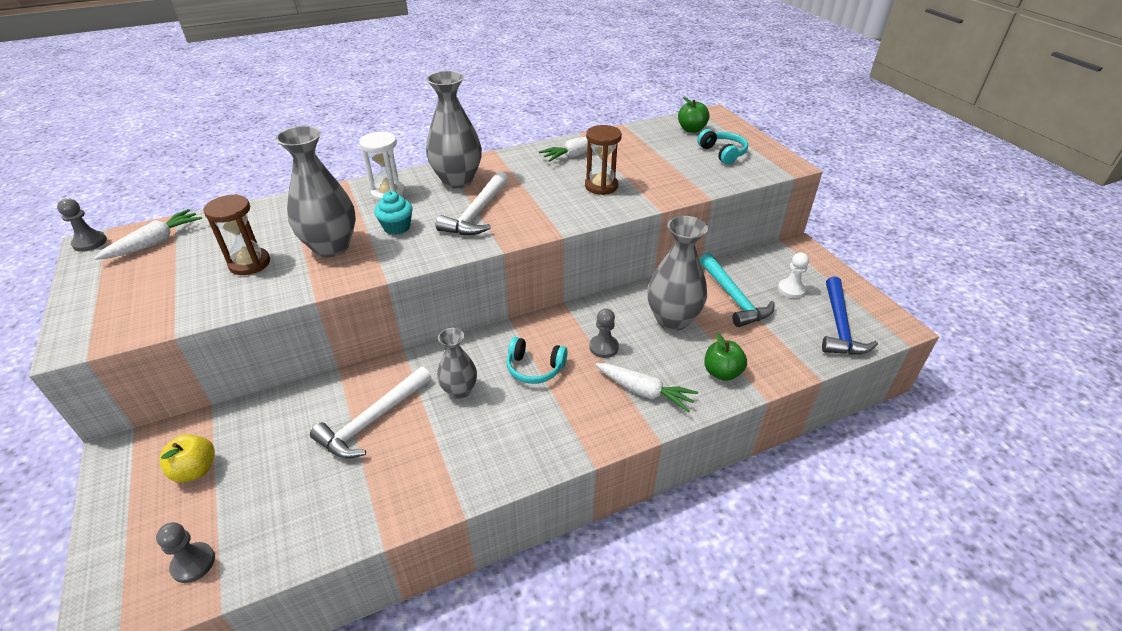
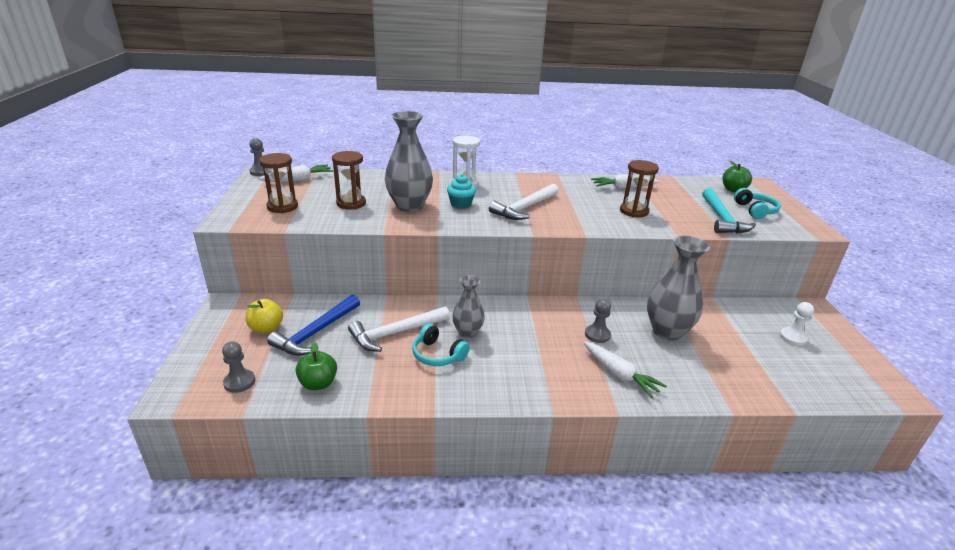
camera: 20 degrees right, 10 degrees down
grey vase [426,71,482,188] -> none
turquoise headphones [507,337,568,384] -> turquoise headphones moved to [412,324,470,366]
turquoise hammer [700,253,775,327] -> turquoise hammer moved to [702,188,756,233]
green apple [704,333,747,381] -> green apple moved to [296,342,337,390]
blue hammer [822,276,878,355] -> blue hammer moved to [267,295,360,356]
none -> brown hourglass [259,153,298,213]

